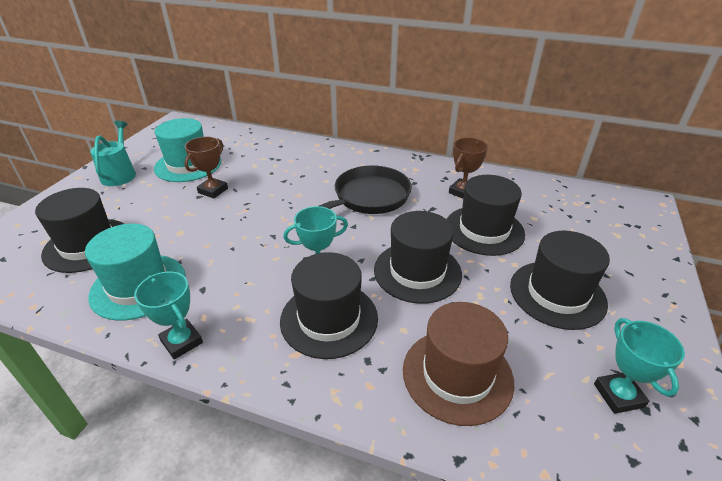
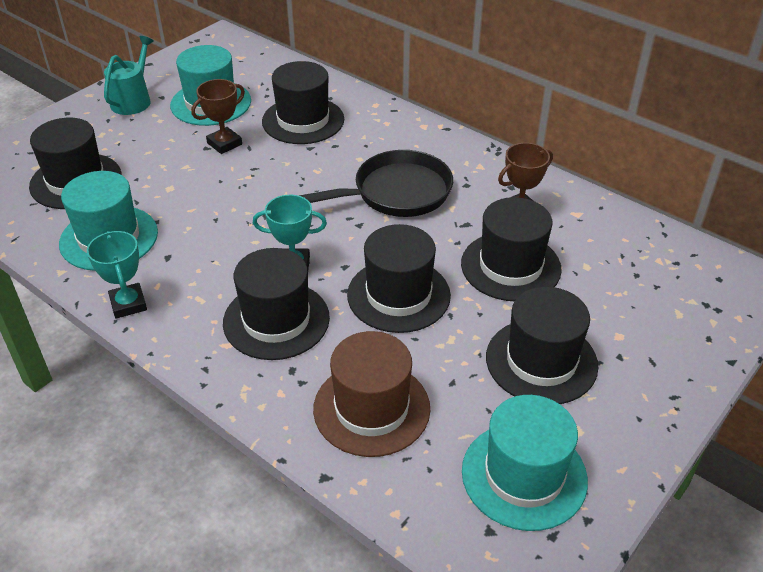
camera: 20 degrees right, 5 degrees up
turquoise trophy [594,318,685,414] -> turquoise hat [462,395,588,531]
none -> black hat [262,61,344,144]

